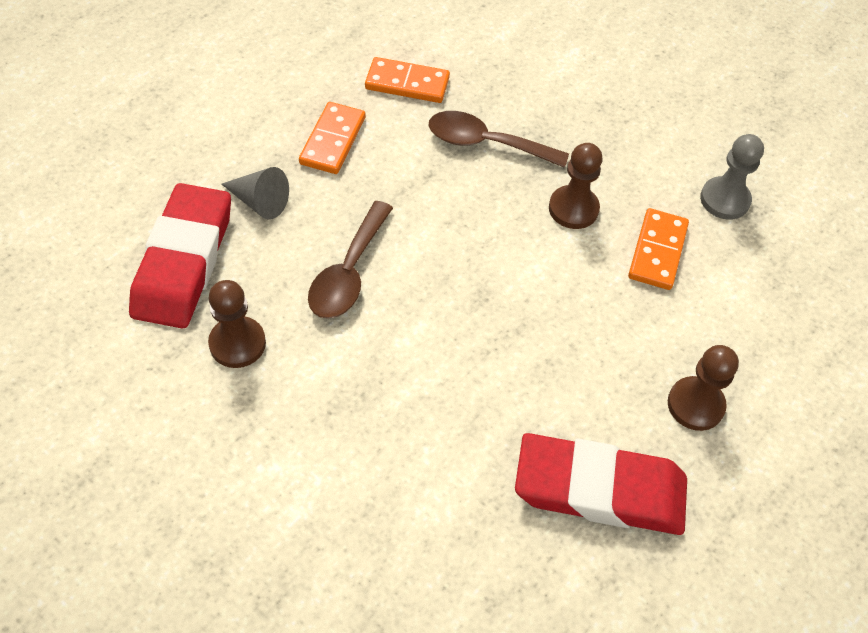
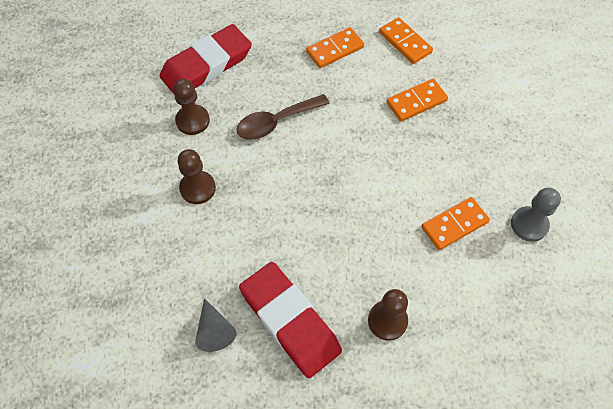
camera: 45 degrees right, 5 degrees up
grey cone [221,167,289,220] -> grey cone moved to [195,298,237,352]
brown spoon [429,111,569,168] -> orange domino [386,79,448,122]
brown pawn [549,143,603,229] -> brown pawn moved to [178,149,216,204]

